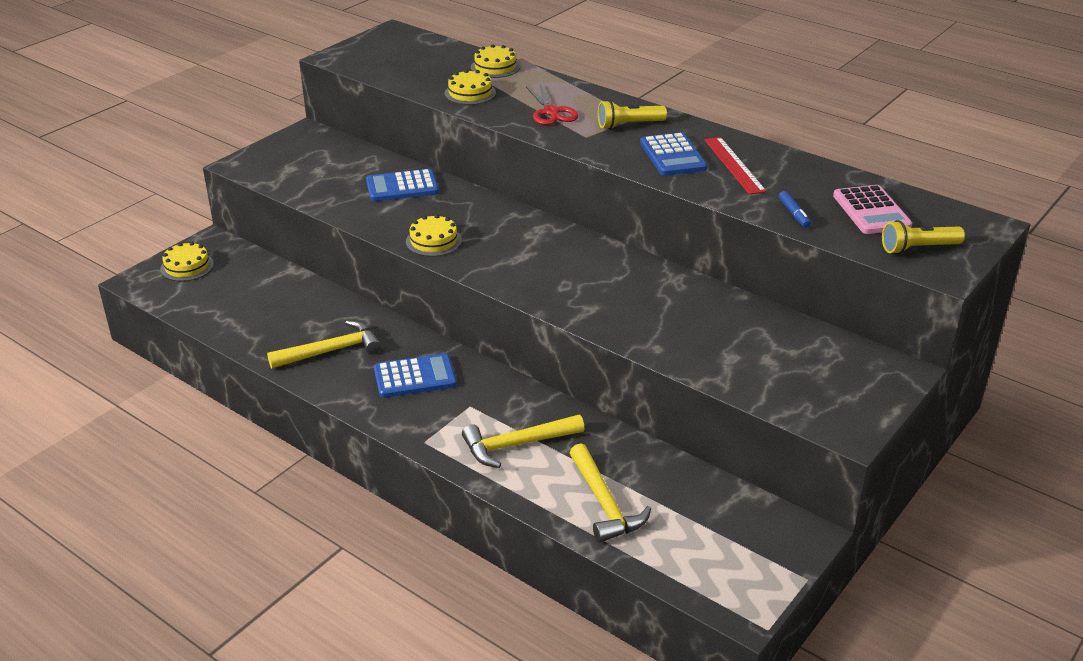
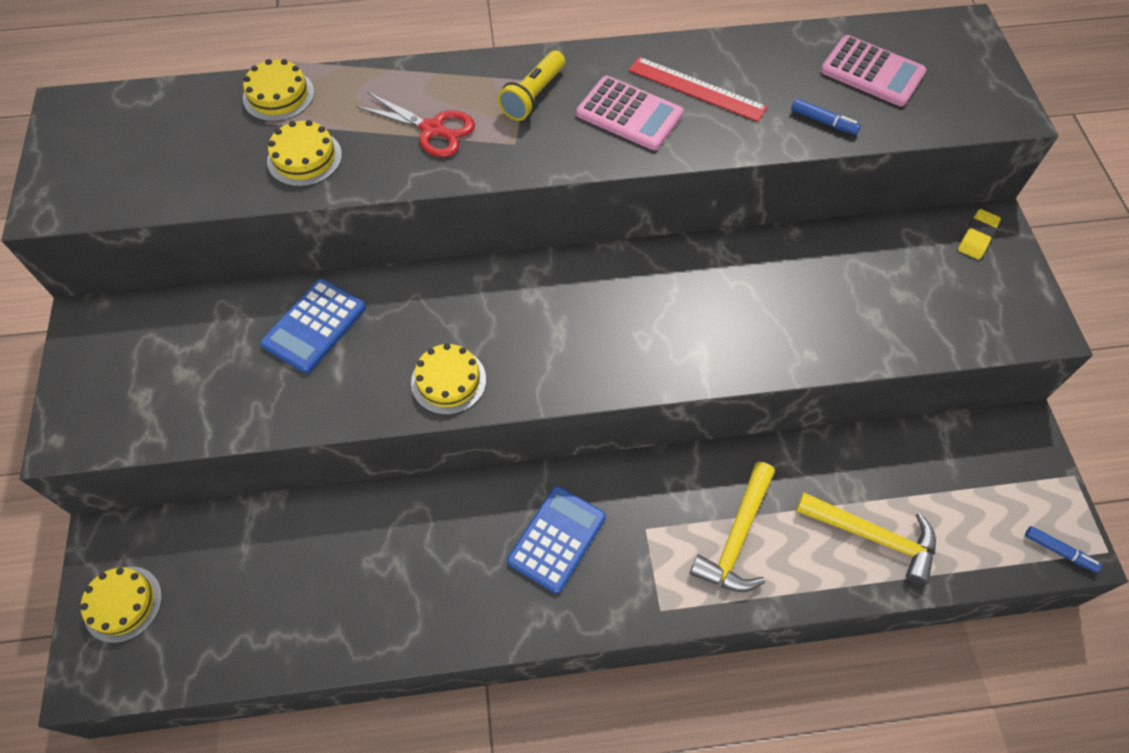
camera: 45 degrees left, 25 degrees up
yellow hammer [267,320,382,369] -> none
blue calculator [640,132,707,176] -> pink calculator [576,76,684,150]
yellow flashlight [882,220,965,254] -> none
none -> yellow eraser [958,209,1001,260]
none -> blue marker [1025,526,1102,573]

